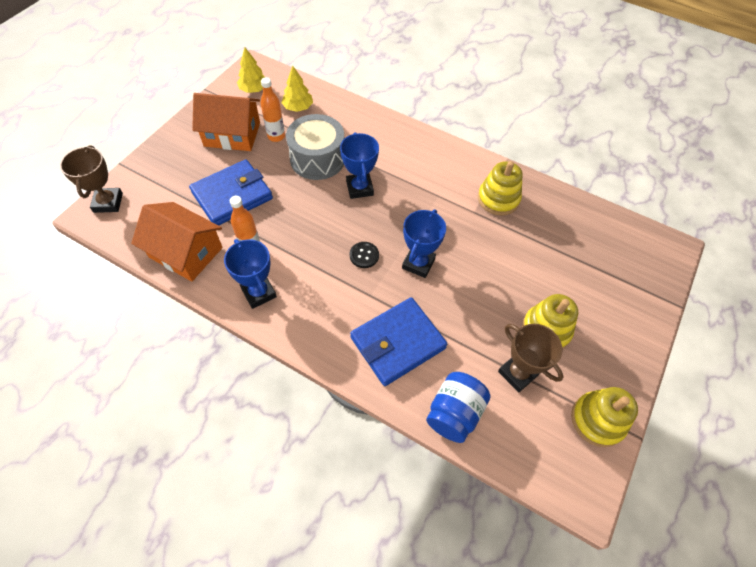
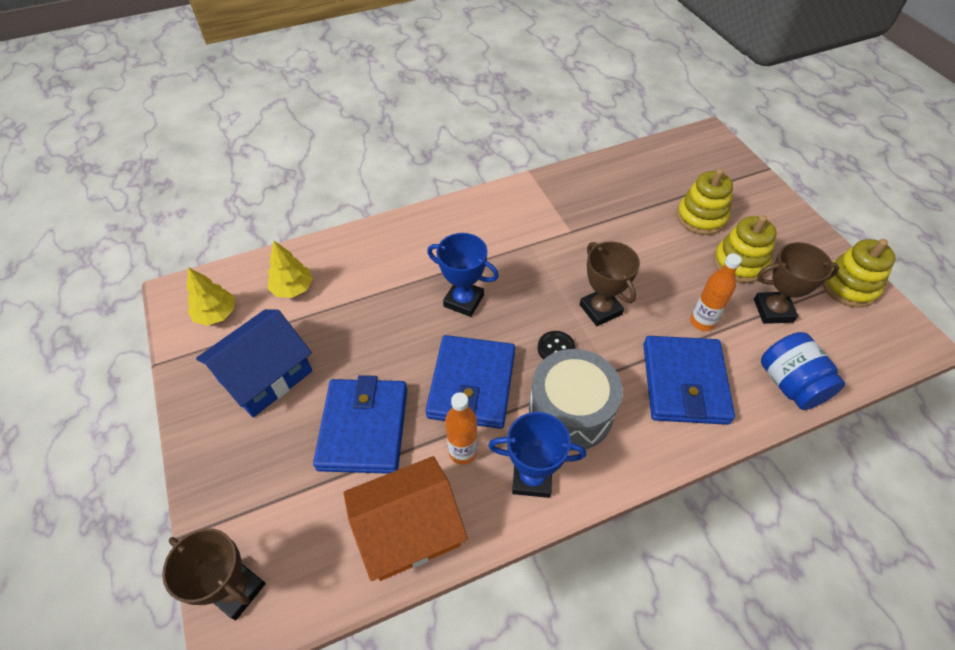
camera: 50 degrees left, 5 degrees down
orange house [192,93,260,151] -> blue house [196,309,312,417]
orange bottle [260,77,285,142] -> orange bottle moved to [690,254,742,331]
grey drum [286,114,344,180] -> grey drum moved to [529,349,623,451]
blue trophy [402,209,446,278] -> brown trophy [580,241,640,326]
yellow stacking toy [478,161,523,216] -> yellow stacking toy moved to [677,169,733,235]
none -> blue wallet [426,335,515,429]

